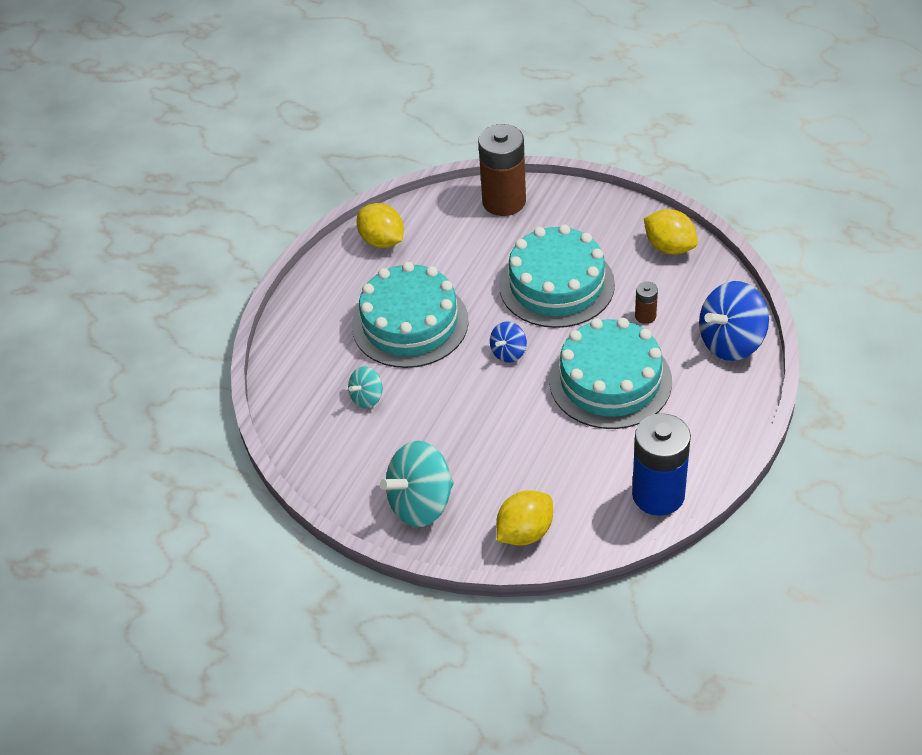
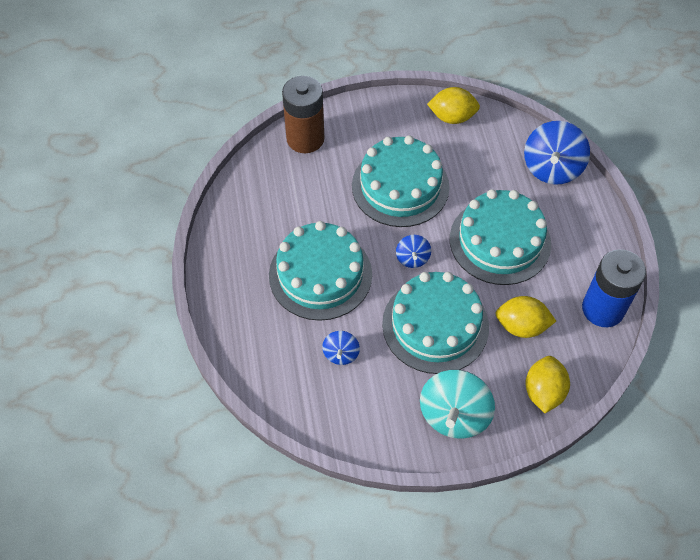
camera: 40 degrees left, 10 degrees up
turquoise spinning top [348,366,383,408] -> blue spinning top [322,331,360,365]
yellow lemon [357,203,404,248] -> yellow lemon moved to [496,296,556,338]
brown battery [635,281,658,324] -> none
none -> turquoise cake [382,272,489,374]

